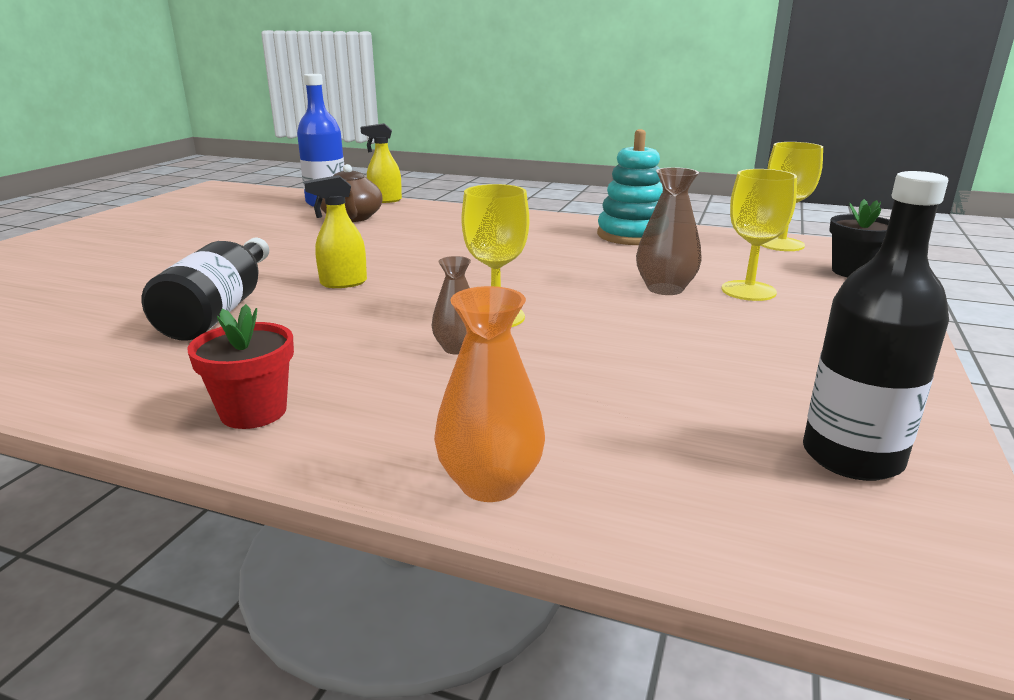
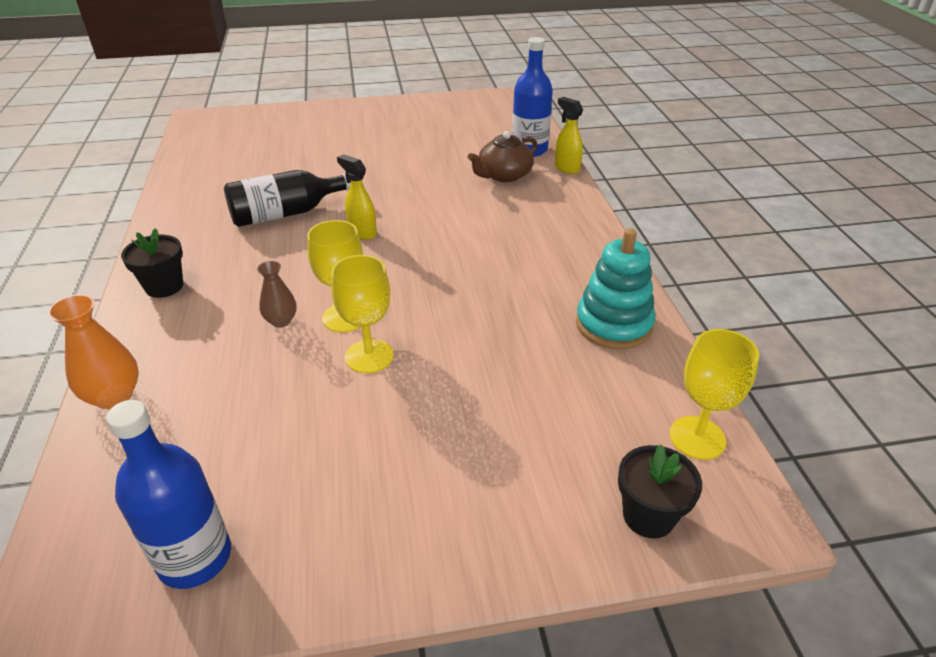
camera: 60 degrees right, 15 degrees up
red flower pot [188,304,294,429] -> black flower pot [121,228,183,298]
brown vase [636,167,702,295] -> none
yellow goblet [722,169,797,301] -> yellow goblet moved to [331,255,394,373]
black bottle [803,171,949,481] -> blue bottle [106,400,231,589]

